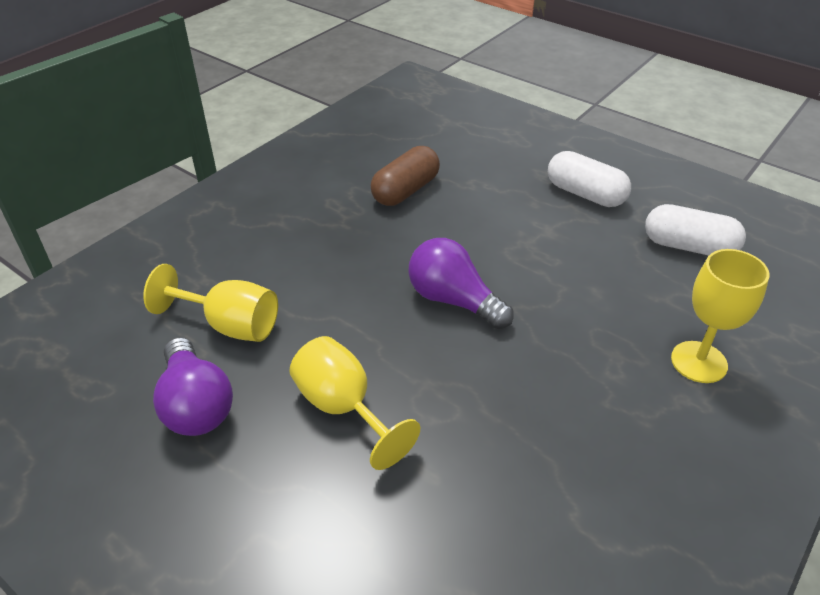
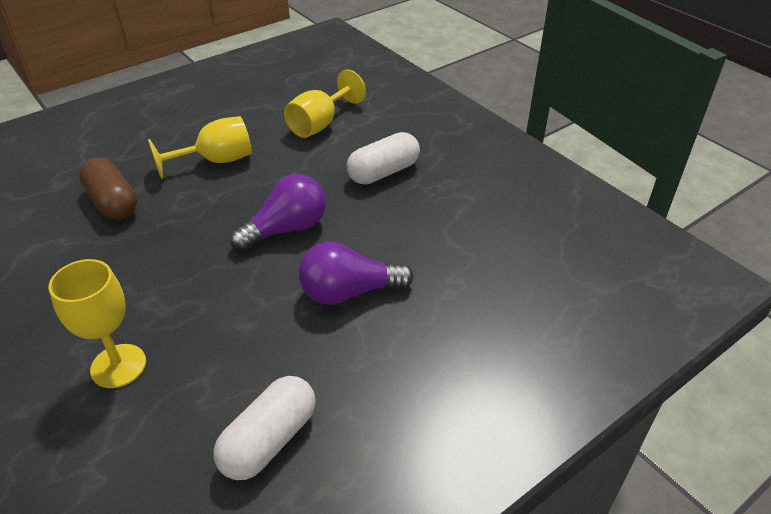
camera: 105 degrees right, 0 degrees up
purple light bulb [153,337,233,436] -> purple light bulb moved to [299,242,414,305]
brown capsule [371,146,440,206] -> brown capsule moved to [79,158,137,220]
white capsule [548,151,631,207] -> white capsule moved to [346,132,420,185]

